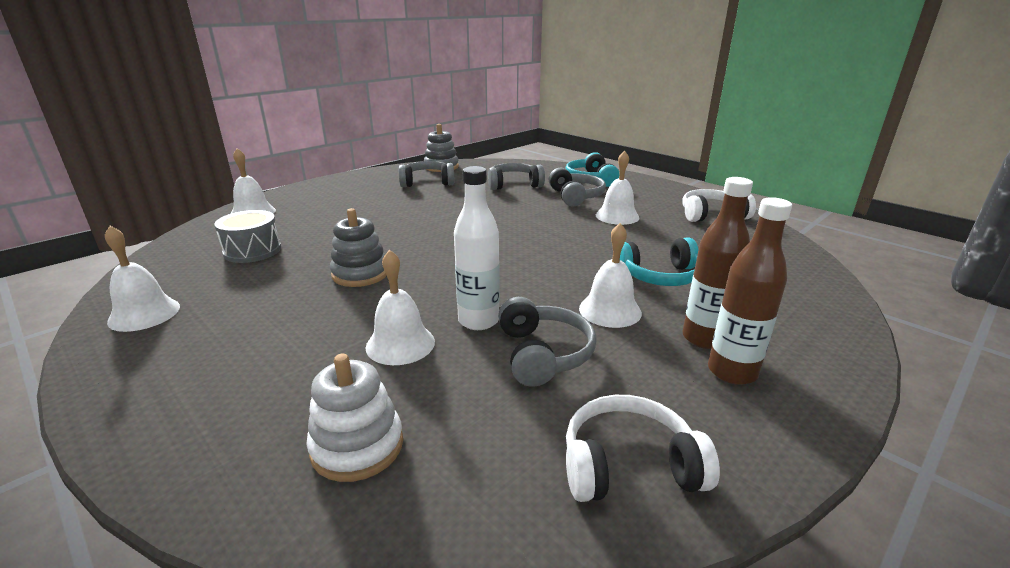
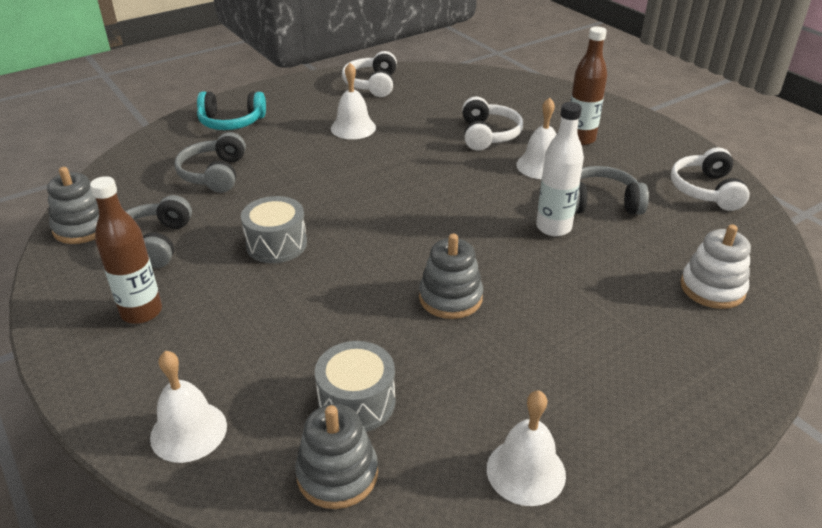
camera: 80 degrees left, 10 degrees up
white bell [366,249,435,365] -> none
grey headphones [549,167,606,206] -> none
turquoise headphones [620,237,698,286] -> white headphones [462,97,523,151]
brown bottle [708,197,792,385] -> brown bottle moved to [90,176,162,324]
none -> grey drum [241,196,307,263]
none -> grey stacking toy [295,404,378,509]

